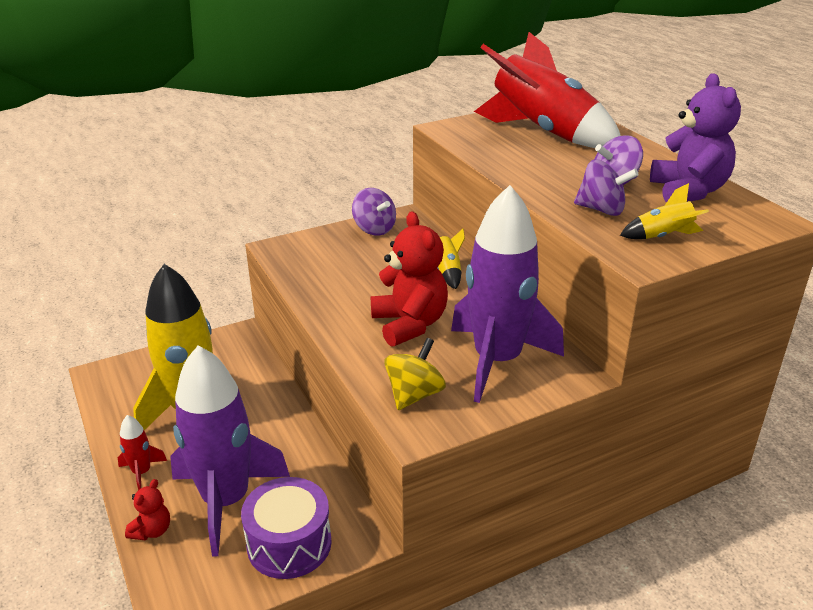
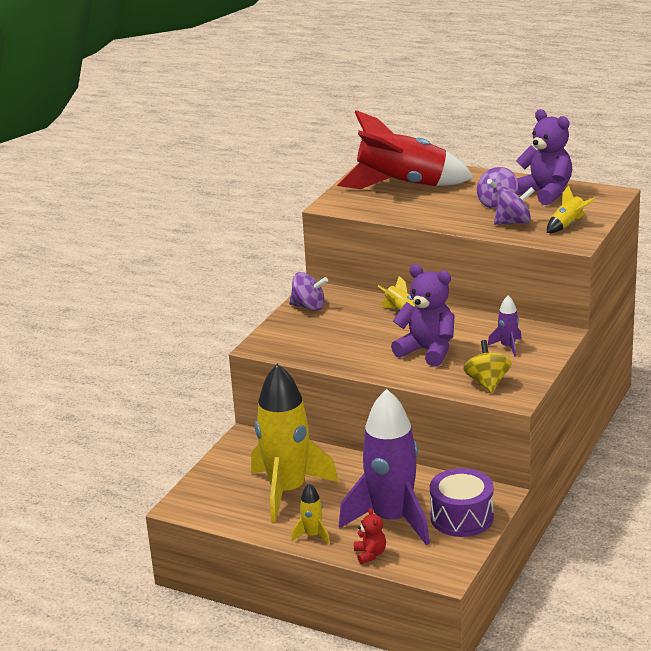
camera: 35 degrees left, 5 degrees down
red rocket [118,415,167,490] -> yellow rocket [291,483,330,544]
red teddy bear [371,211,448,347] -> purple teddy bear [391,264,455,367]
purple rocket [451,185,564,403] -> purple rocket [487,296,522,357], size x0.41

